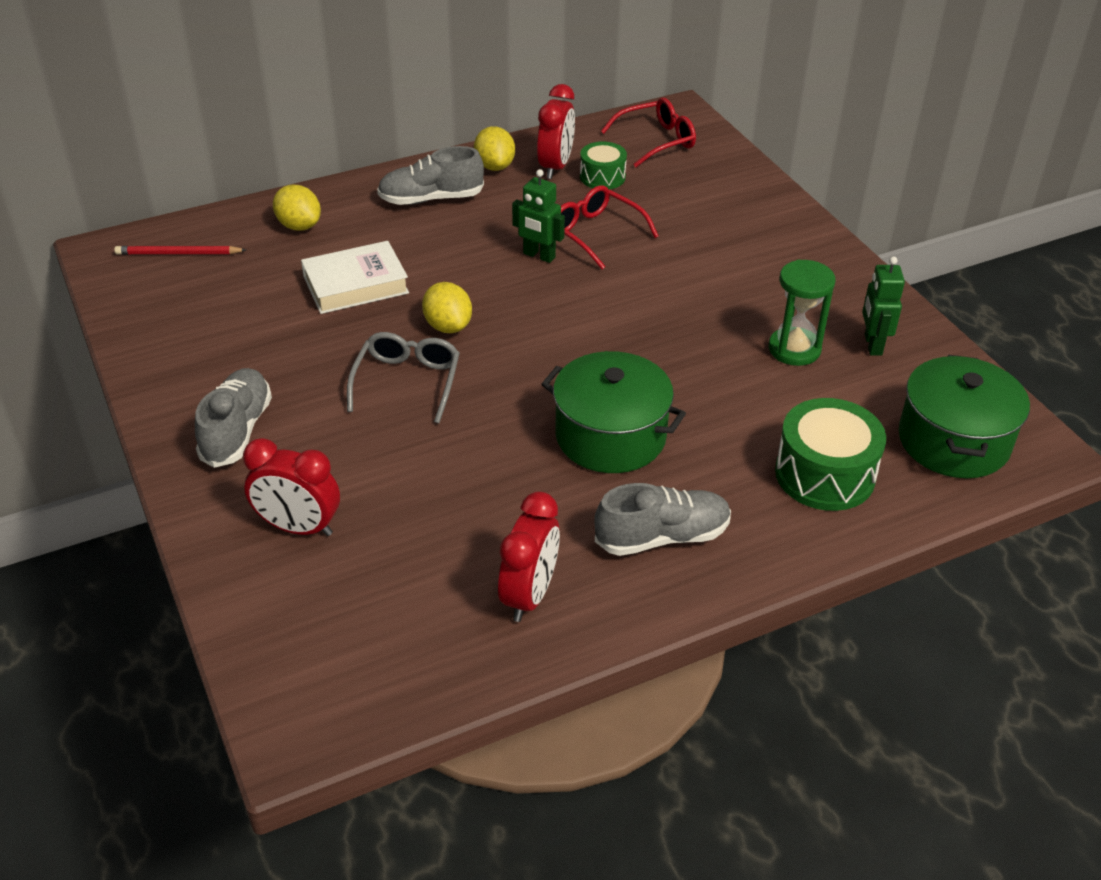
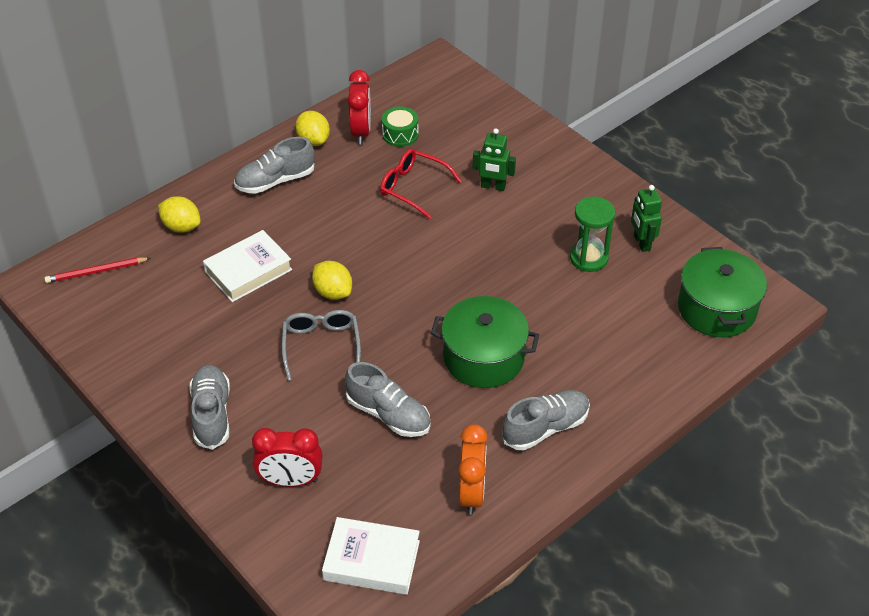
camera: 15 degrees left, 5 degrees up
red clock [498,491,560,622] -> orange clock [458,424,488,515]
green robot [512,169,565,263] -> green robot moved to [473,128,516,191]
red glasses [601,98,696,167] -> none
green drum [775,398,886,511] -> none
none -> white book [322,517,420,595]
none -> grey shoe [345,362,431,437]

